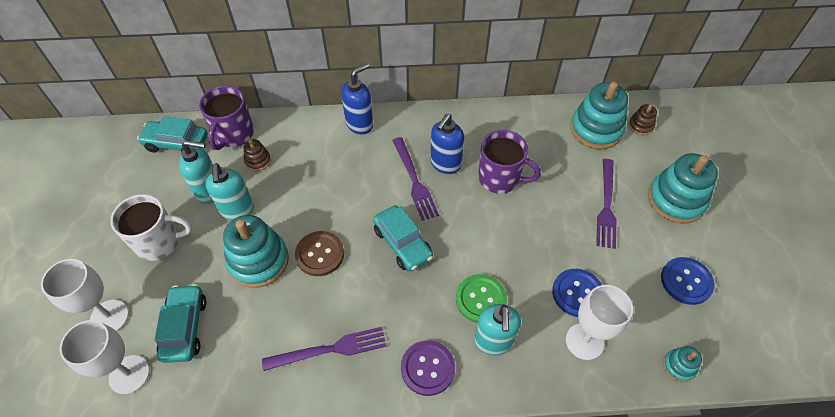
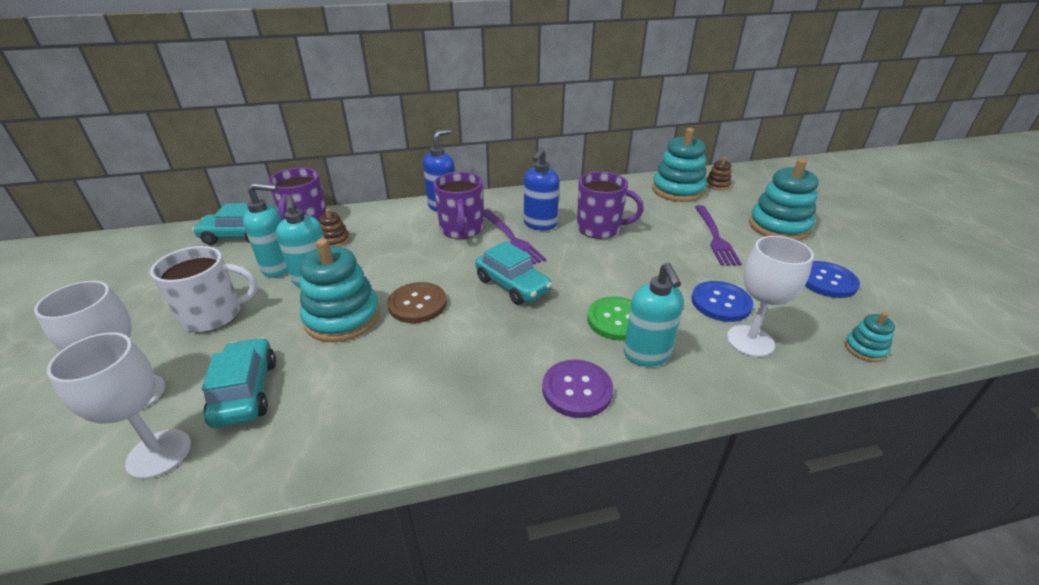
camera: 10 degrees left, 20 degrees down
purple fork [262,327,386,371] -> none
none -> purple mug [433,172,483,239]

